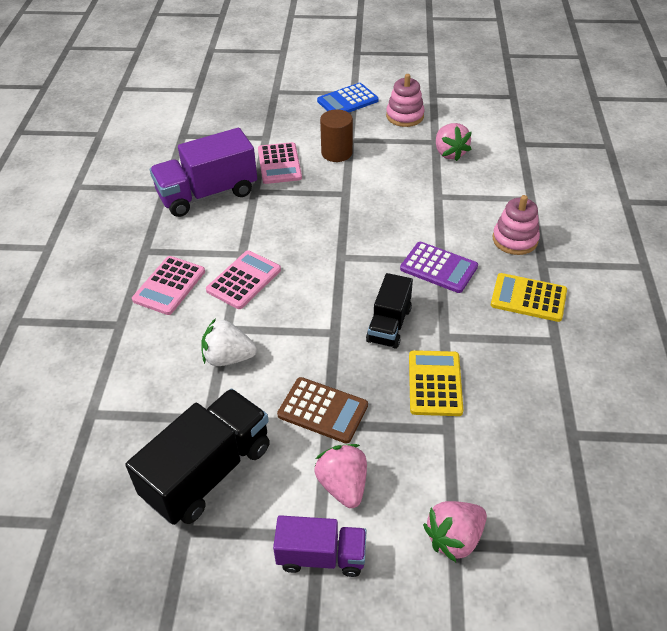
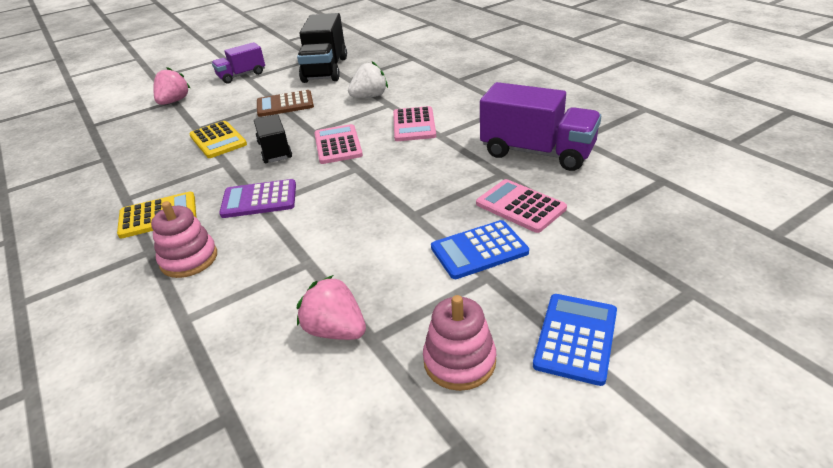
camera: 145 degrees right, 10 degrees down
pink calculator [132,256,205,315] -> pink calculator moved to [314,124,363,164]
purple truck [150,128,257,217] -> purple truck turned 90 degrees clockwise [480,82,601,171]
pink strawberry [314,444,367,508] -> none
brown cylinder [320,109,353,162] -> blue calculator [431,220,529,279]

